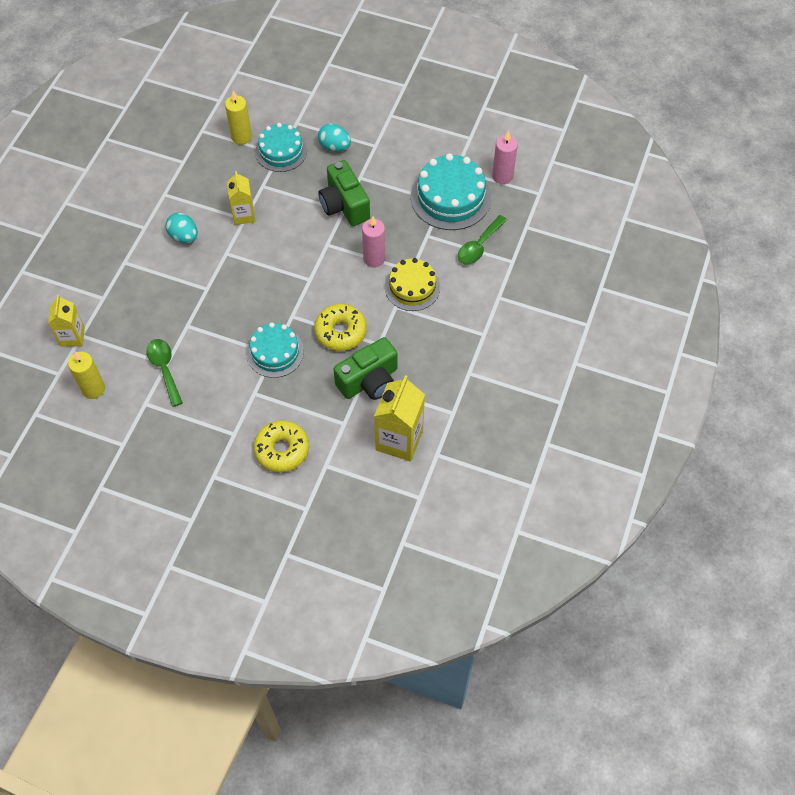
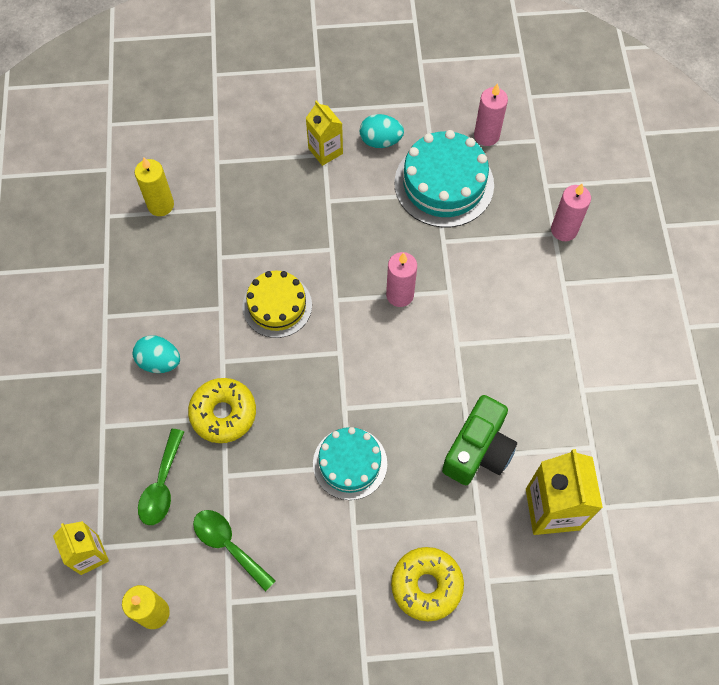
camera: 25 degrees left, 5 degrees up
yellow carton [227,171,256,225] -> yellow carton moved to [306,100,343,166]
turquoise cake [255,123,307,172] -> none
yellow donut [314,304,367,351] -> yellow donut moved to [188,378,256,443]
turquoise egg [318,124,351,152] -> turquoise egg moved to [360,114,404,148]
green camera [318,160,370,226] -> none
yellow cake [385,258,440,311] -> yellow cake moved to [242,271,312,338]
green spoon [458,215,507,265] -> green spoon moved to [138,429,184,525]
none -> pink candle [551,184,591,241]

